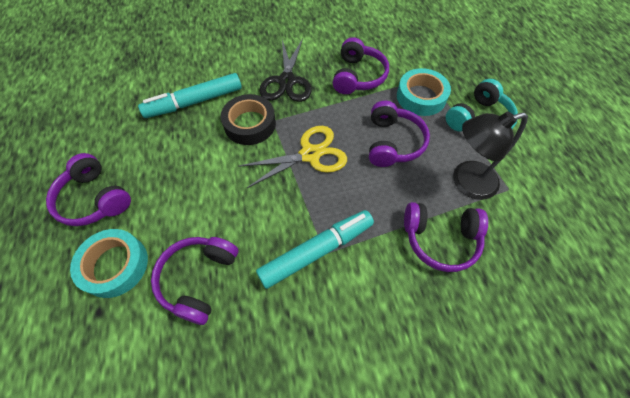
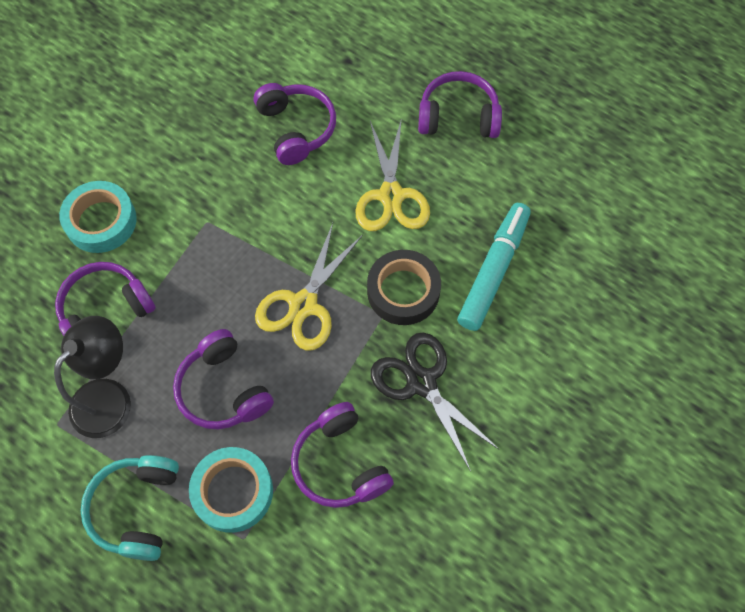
camera: 140 degrees right, 5 degrees up
turquoise tape [70,229,148,298] -> turquoise tape moved to [59,181,137,253]
turquoise marker [256,210,374,289] -> none
none -> yellow scissors [355,118,430,231]

